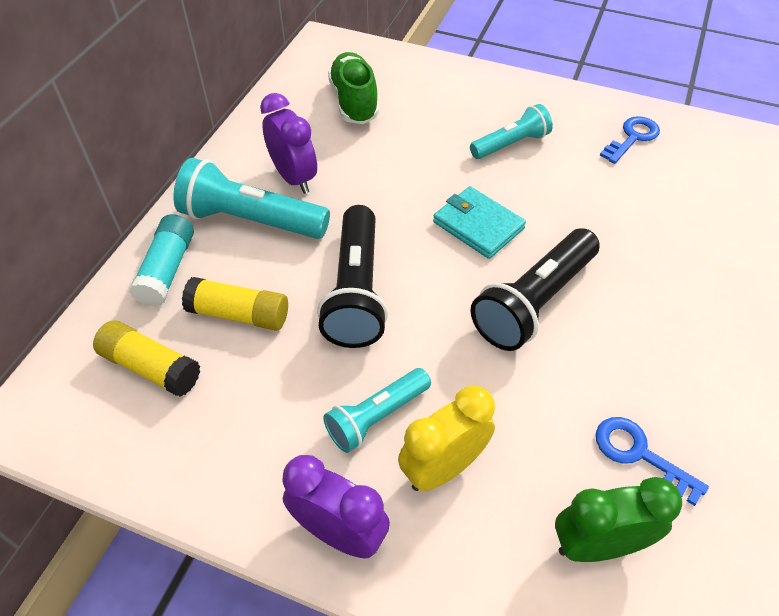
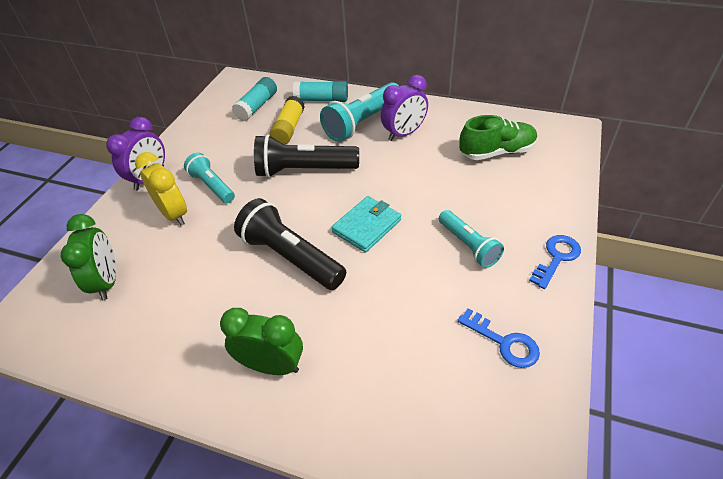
camera: 90 degrees right, 5 degrees down
yellow glue stick [93,320,200,397] -> turquoise glue stick [232,77,277,121]
turquoise flashlight [174,158,330,239] -> turquoise flashlight turned 150 degrees counterclockwise [320,82,399,142]
blue key [596,417,709,506] -> blue key moved to [529,235,581,289]
none -> green clock [220,308,303,375]

